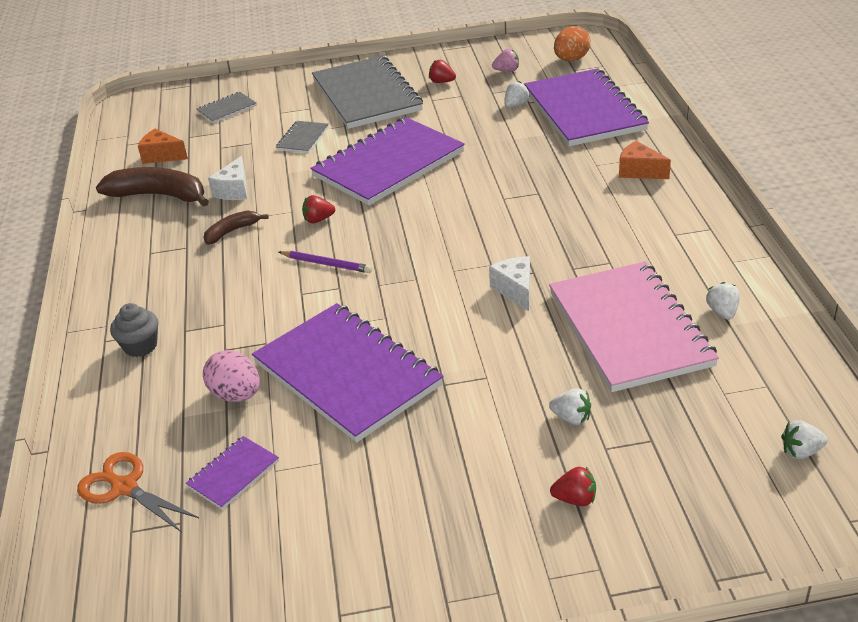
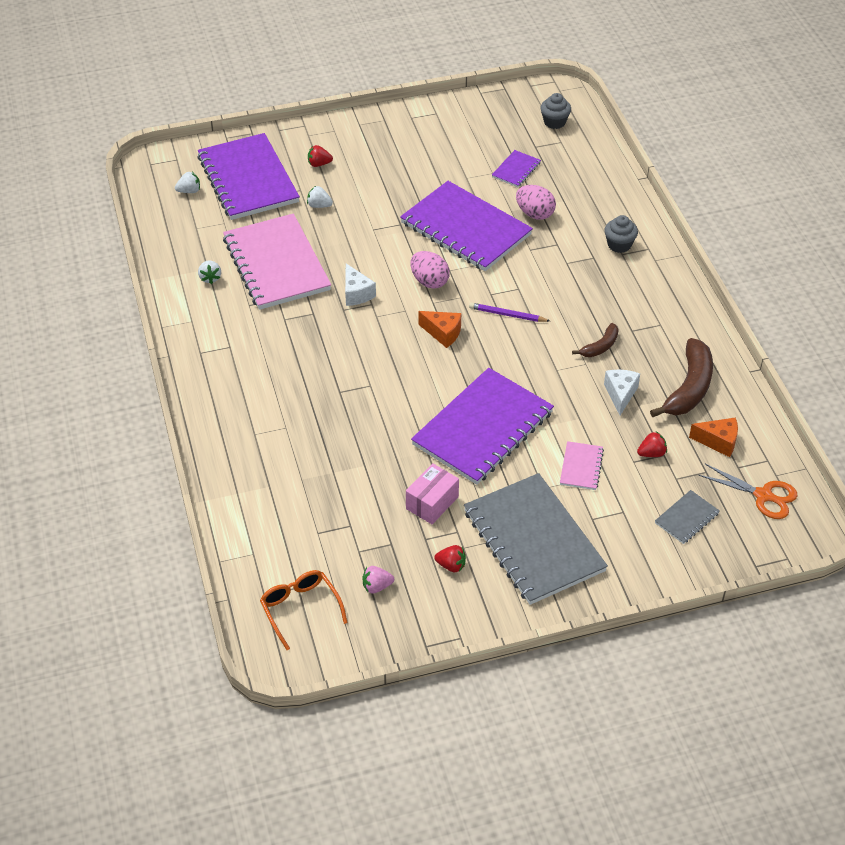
camera: 170 degrees right, 10 degrees up
orange scissors [77,452,199,532] -> orange scissors moved to [698,464,797,519]
brown banana [96,167,209,207] -> brown banana turned 75 degrees counterclockwise [650,338,713,417]
grey notebook [276,121,329,153] -> pink notebook [560,441,604,490]
red strawberry [302,195,335,223] -> red strawberry moved to [637,432,667,457]
white strawberry [504,81,530,107] -> none
purple notebook [524,68,649,146] -> purple notebook moved to [197,133,300,220]
orange egg [554,26,591,61] -> orange glasses [260,570,348,650]
orange cheese [619,141,671,179] -> orange cheese moved to [418,311,461,348]
none -> pink box [406,463,459,524]
none -> pink egg [410,251,450,289]
none -> grey cupcake [540,93,571,129]

